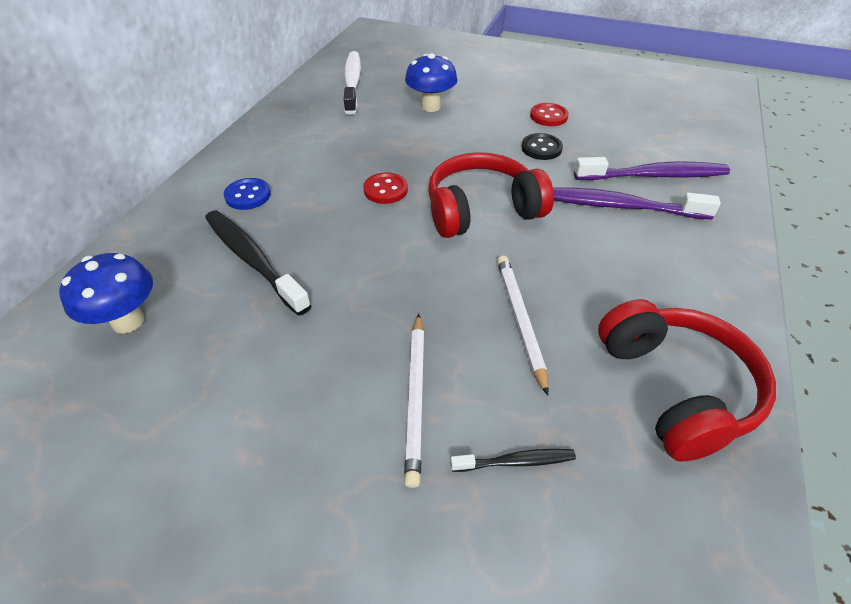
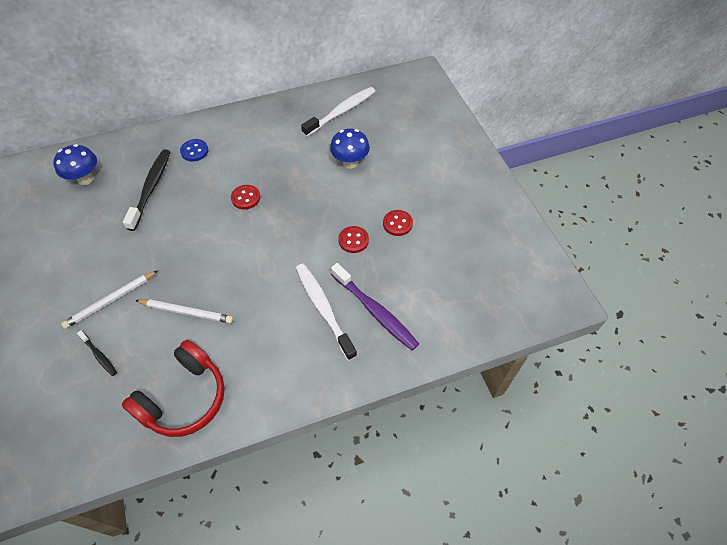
camera: 50 degrees right, 10 degrees up
red headphones [428,152,554,238] -> none
white pencil [497,256,549,396] -> white pencil turned 60 degrees clockwise [135,299,233,323]
black button [521,133,563,160] -> red button [338,226,369,253]
purple toothbrush [553,187,721,219] -> white toothbrush [296,264,357,361]

